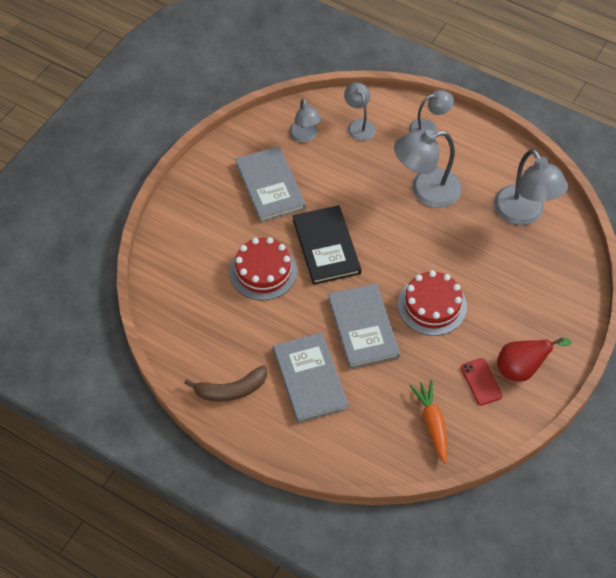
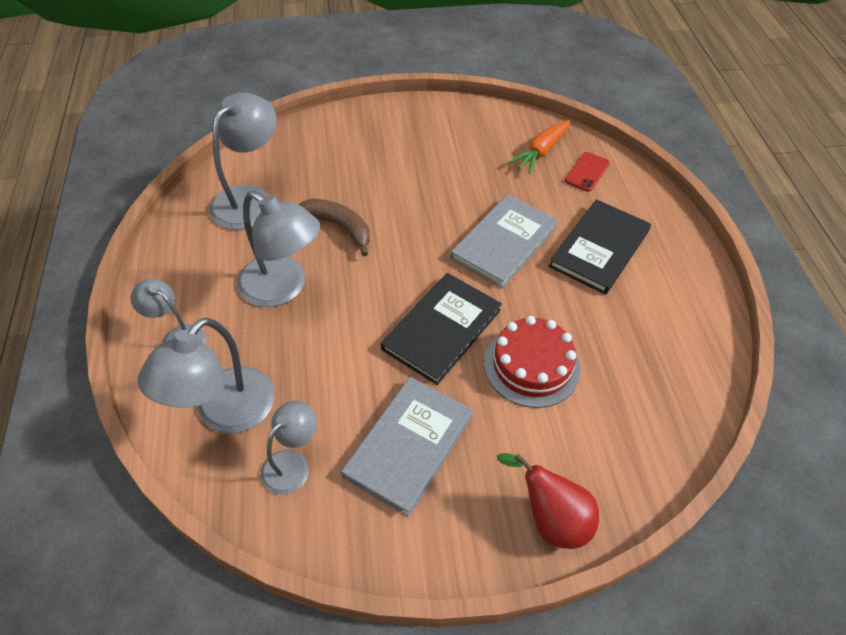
camera: 130 degrees left, 5 degrees down
brown banana [184,365,267,402] -> brown banana moved to [299,199,370,256]
grey book [273,332,349,423] -> black book [549,199,651,295]
grey lamp [344,83,376,141] -> grey lamp [137,318,275,433], size x1.71
red cake [398,270,467,336] -> none
red phone [461,358,503,405] -> red phone moved to [565,152,610,192]
red pear [497,338,572,382] -> red pear moved to [497,453,599,549]

